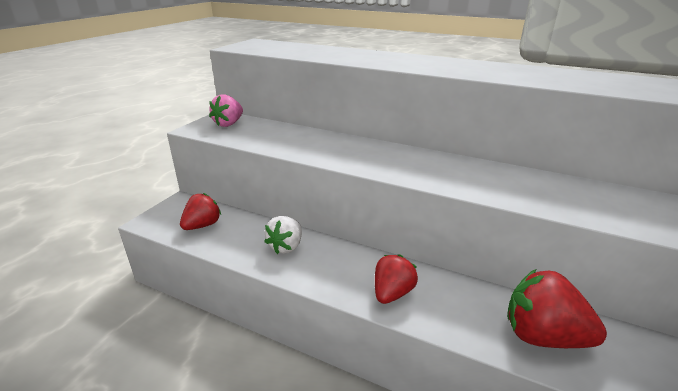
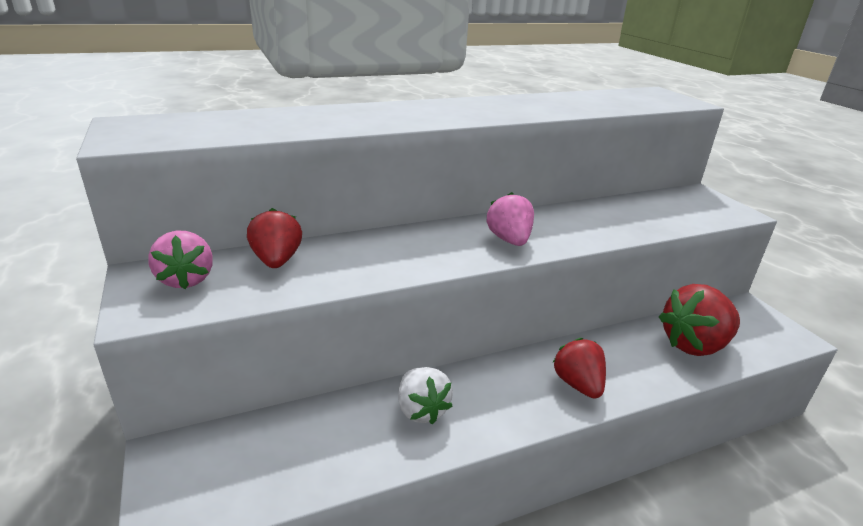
camera: 50 degrees left, 0 degrees up
red strawberry [180,193,221,230] -> red strawberry moved to [247,208,302,268]
none -> pink strawberry [487,192,534,246]

